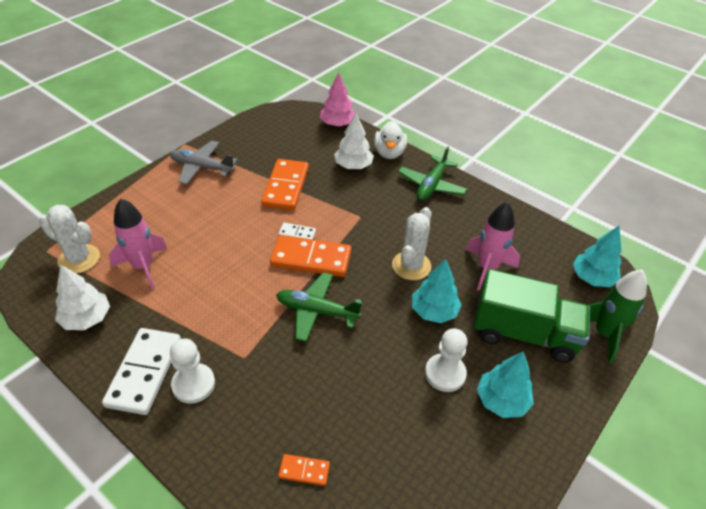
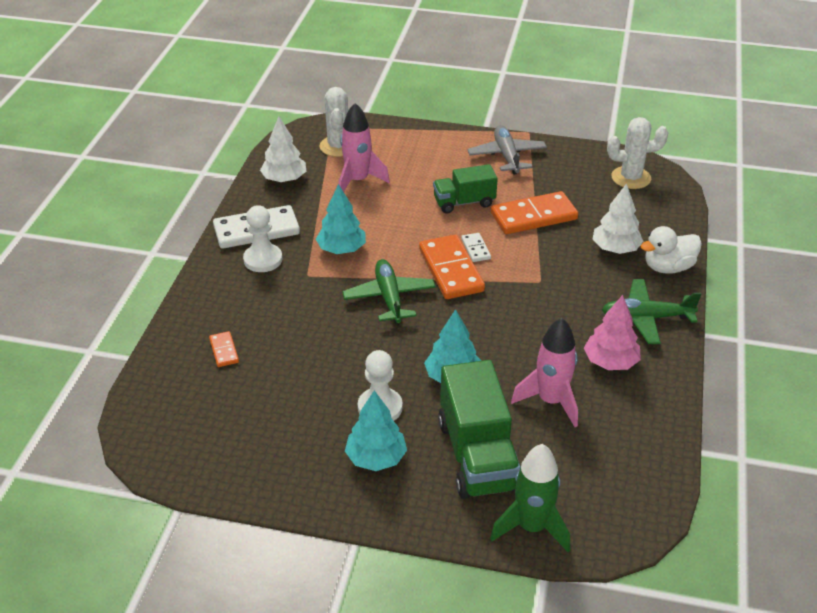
camera: 65 degrees right, 5 degrees down
pink tree [320,72,355,127] -> pink tree moved to [584,295,641,370]
white cactus [392,207,432,280] -> white cactus moved to [607,117,668,189]
turquoise tree [573,226,622,287] -> turquoise tree moved to [316,184,366,254]
none -> green truck [433,164,498,213]

